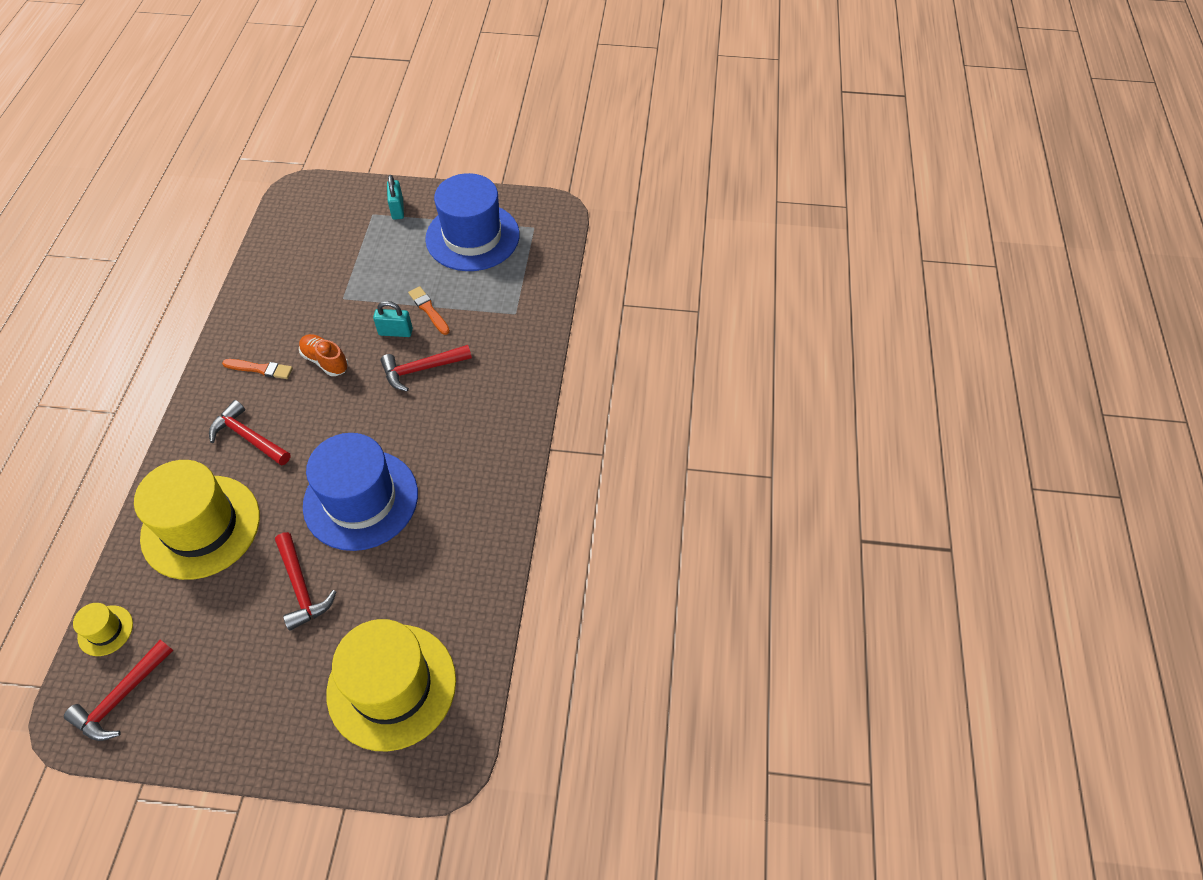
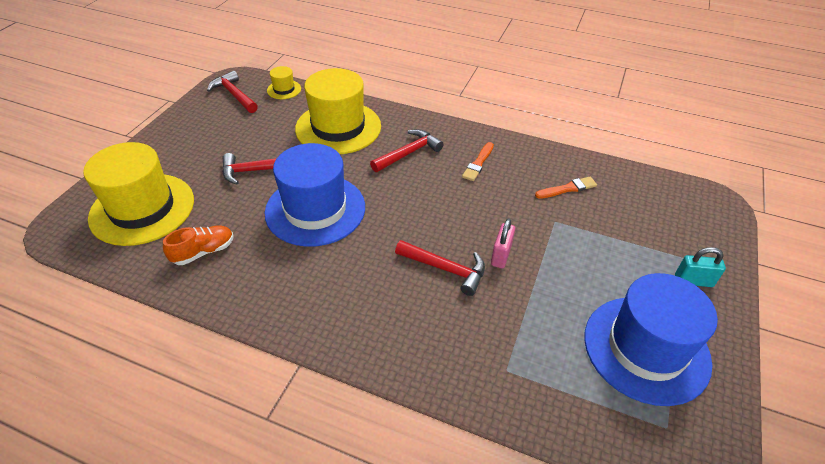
camera: 105 degrees right, 10 degrees down
orange shoe [299,334,348,376] -> orange shoe moved to [163,225,233,265]
turquoise padlock [373,301,413,337] -> pink padlock [491,218,515,268]
red hammer [381,345,472,392] -> red hammer turned 120 degrees clockwise [395,240,485,296]
orange brush [408,286,450,335] -> orange brush moved to [535,177,597,199]

